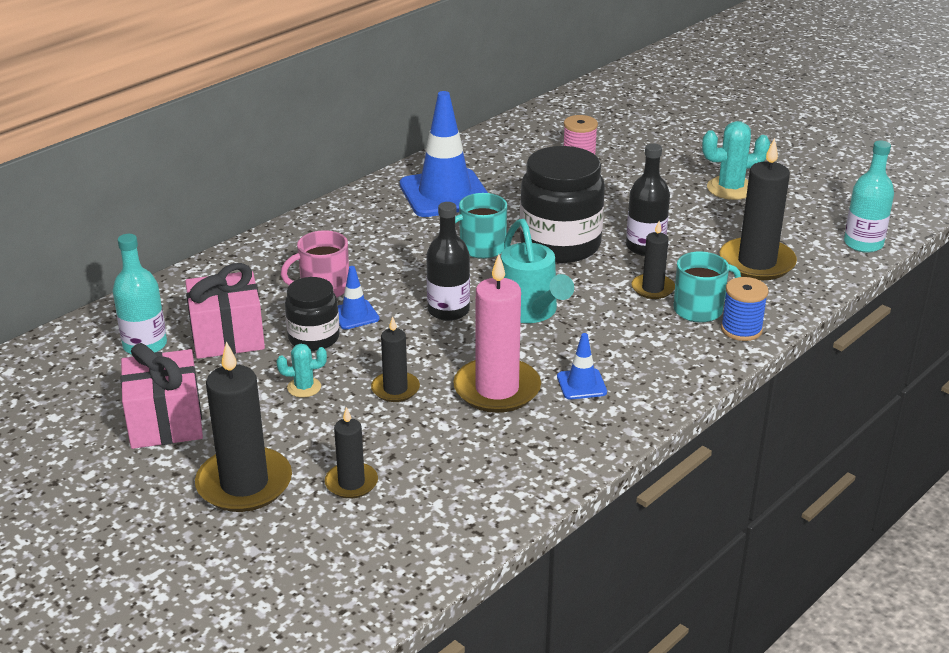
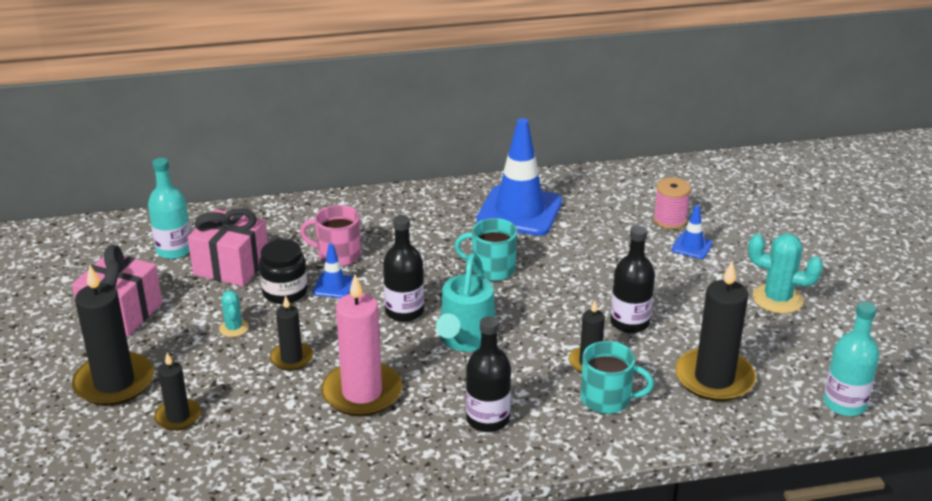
camera: 35 degrees right, 0 degrees up
turquoise cactus [277,344,327,398] -> turquoise cactus turned 45 degrees clockwise [219,290,249,337]
black jar [520,146,605,263] -> none
blue traffic cone [557,333,607,400] -> blue traffic cone moved to [672,205,713,259]
blue spool [721,277,768,341] -> none
none -> black bottle [466,316,511,432]

